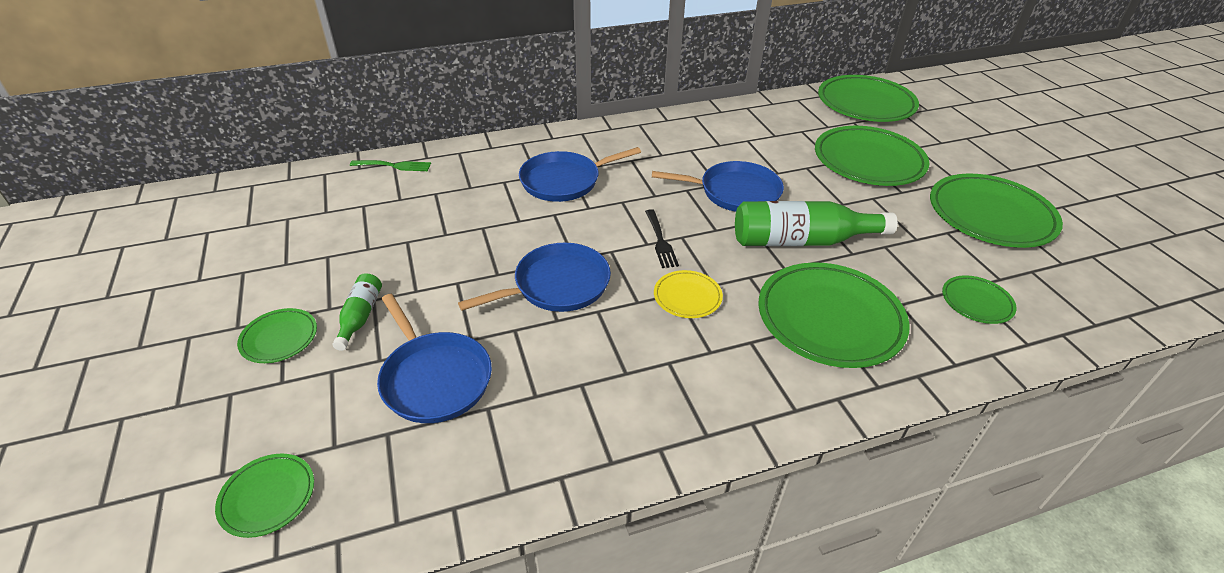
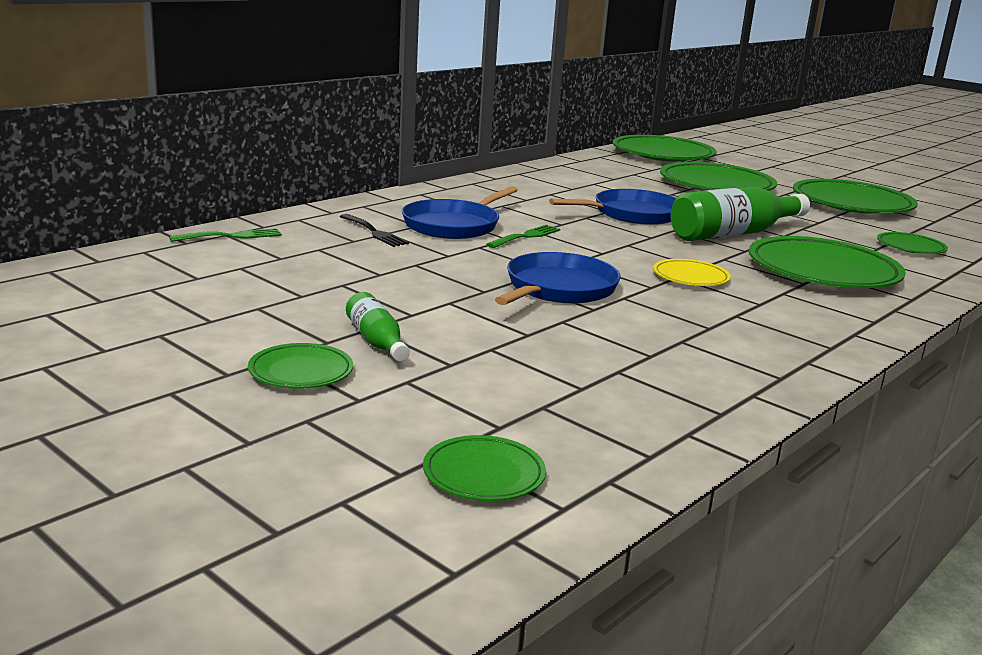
camera: 30 degrees left, 20 degrees down
blue pan [377,294,492,423] -> none
black fork [645,209,679,268] -> black fork moved to [340,214,409,247]
none -> green fork [486,225,560,248]

